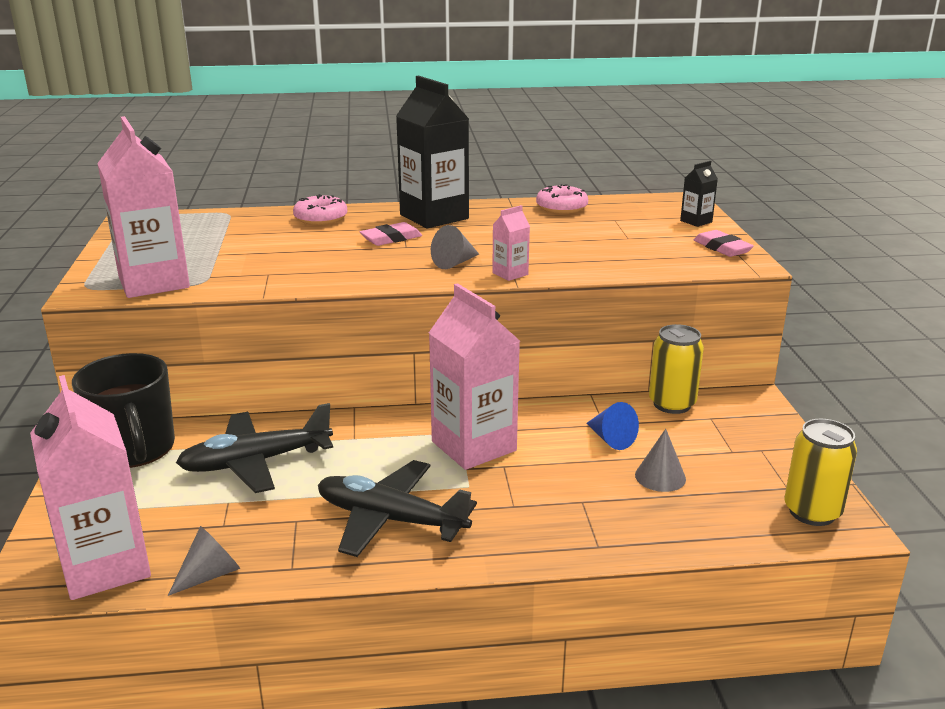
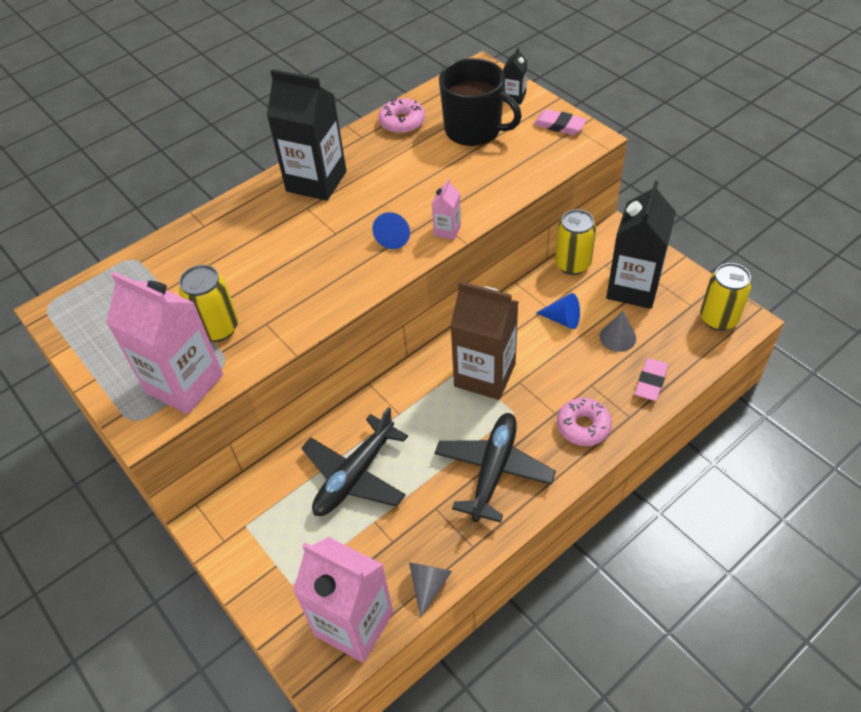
camera: 30 degrees left, 25 degrees up
black mug [72,353,175,468] -> black mug moved to [439,58,522,146]
pink donut [293,194,347,225] -> pink donut moved to [557,398,612,446]
black plane [318,460,477,557] -> black plane turned 120 degrees clockwise [435,413,556,523]
pink eraser [360,222,422,246] -> pink eraser moved to [635,358,668,401]
pink carton [429,283,520,470] -> brown carton [450,281,519,400]
grey cone [431,225,479,269] -> blue cone [372,212,410,249]
none -> yellow can [179,265,238,342]
none -> black carton [606,181,676,309]

